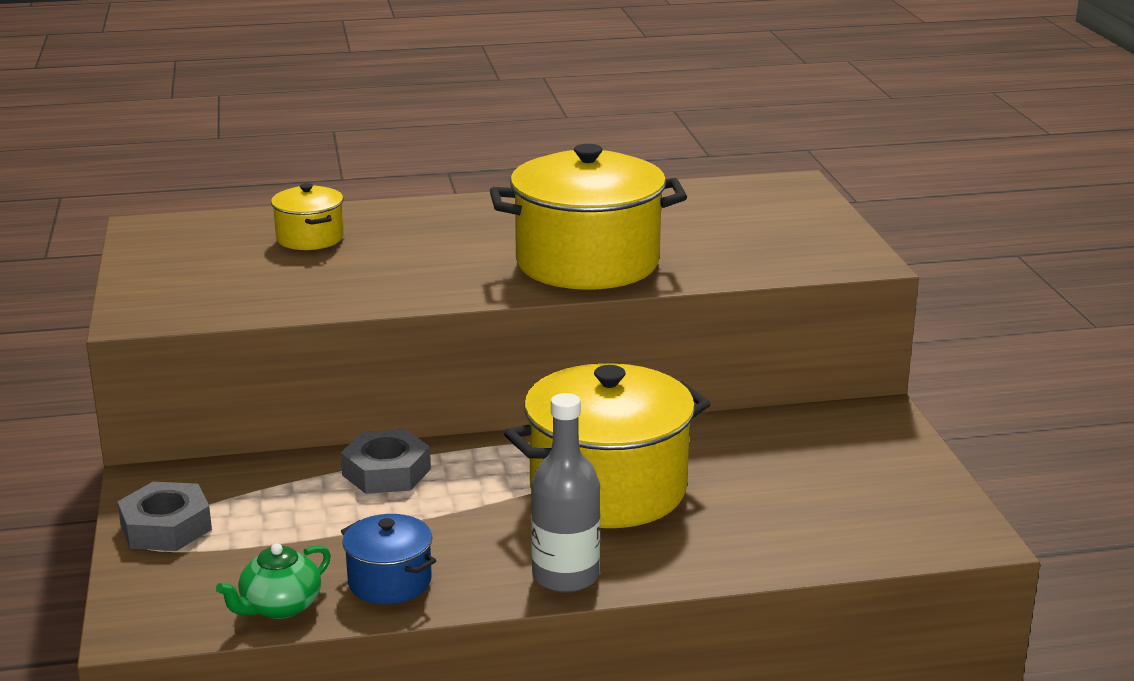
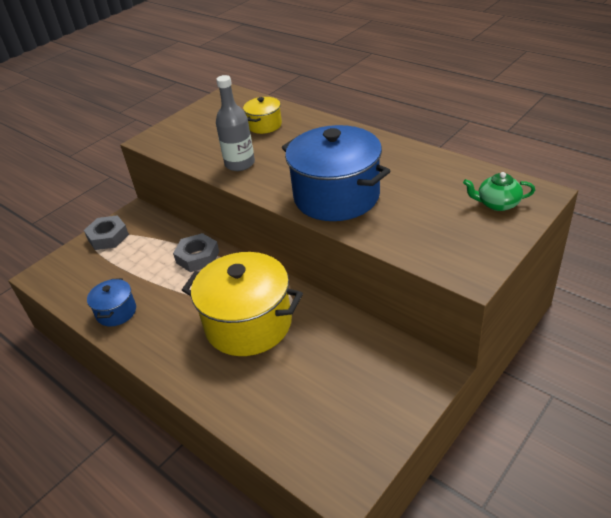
camera: 55 degrees right, 15 degrees up
green teapot [216,543,331,619] -> green teapot moved to [463,172,535,211]
yellow pot [490,144,687,290] -> blue pot [282,125,390,221]
grey bottle [531,393,600,593] -> grey bottle moved to [216,75,255,171]

